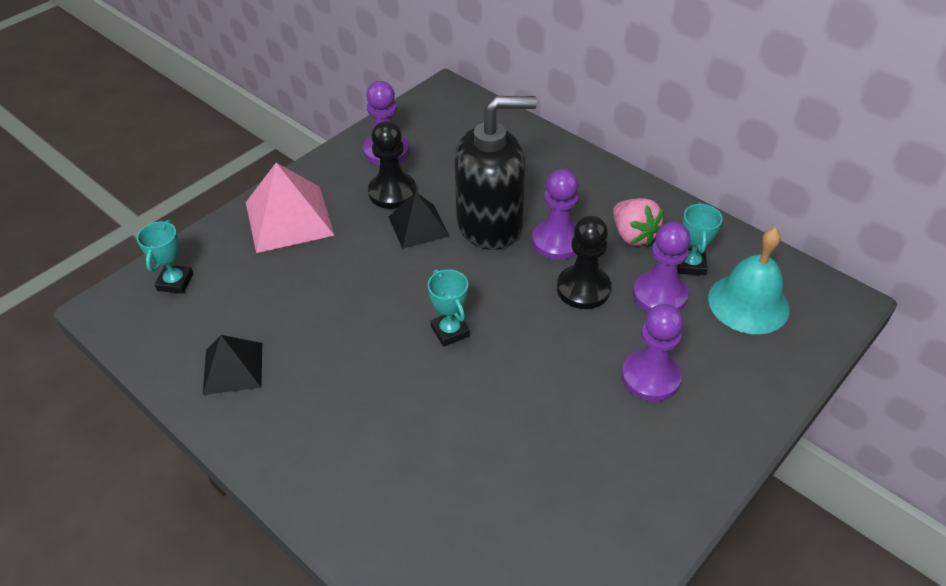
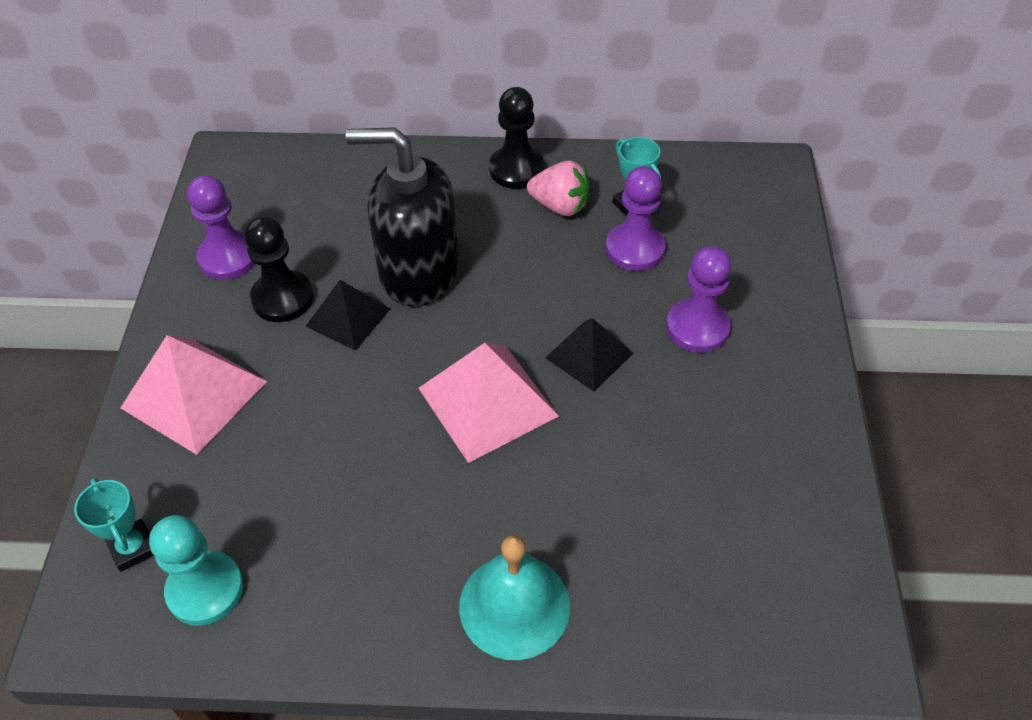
camera: 40 degrees left, 5 degrees up
black pyramid [203,335,262,395] -> black pyramid moved to [545,318,633,392]
turquoise trophy [428,269,470,347] -> pink pyramid [418,343,559,463]
black soap dispenser [454,96,537,250] -> black soap dispenser turned 120 degrees counterclockwise [346,127,459,306]
purple pawn [532,169,579,260] -> none
black pawn [557,216,611,309] -> black pawn moved to [489,87,544,189]
turquoise bell [708,228,790,334] -> turquoise bell moved to [459,535,570,660]
none -> turquoise pawn [149,515,243,626]

